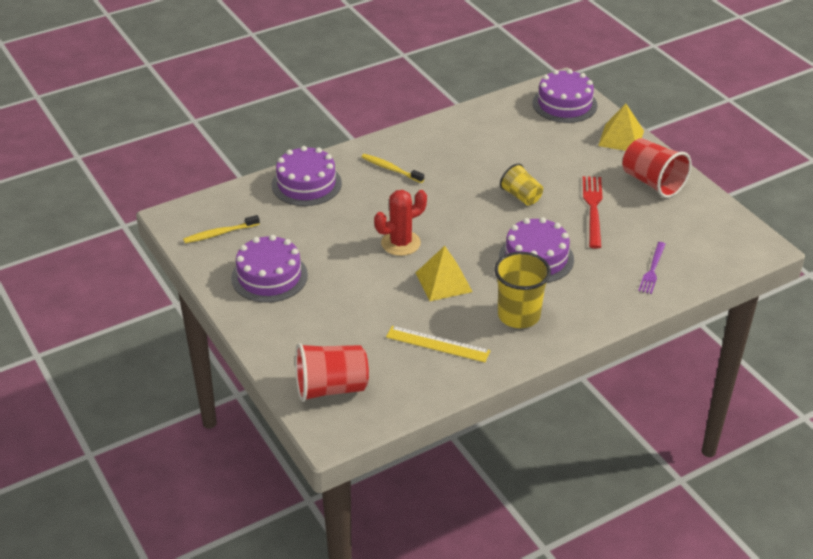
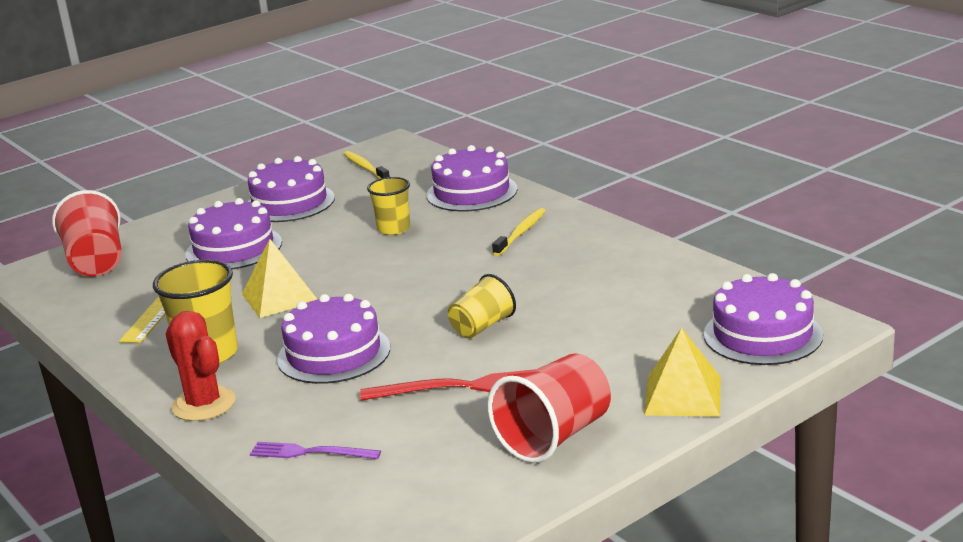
camera: 85 degrees right, 15 degrees down
red cactus [374,190,427,256] -> red cactus moved to [165,311,236,421]
none -> purple cake [185,198,282,270]
none -> yellow cup [367,177,410,235]

